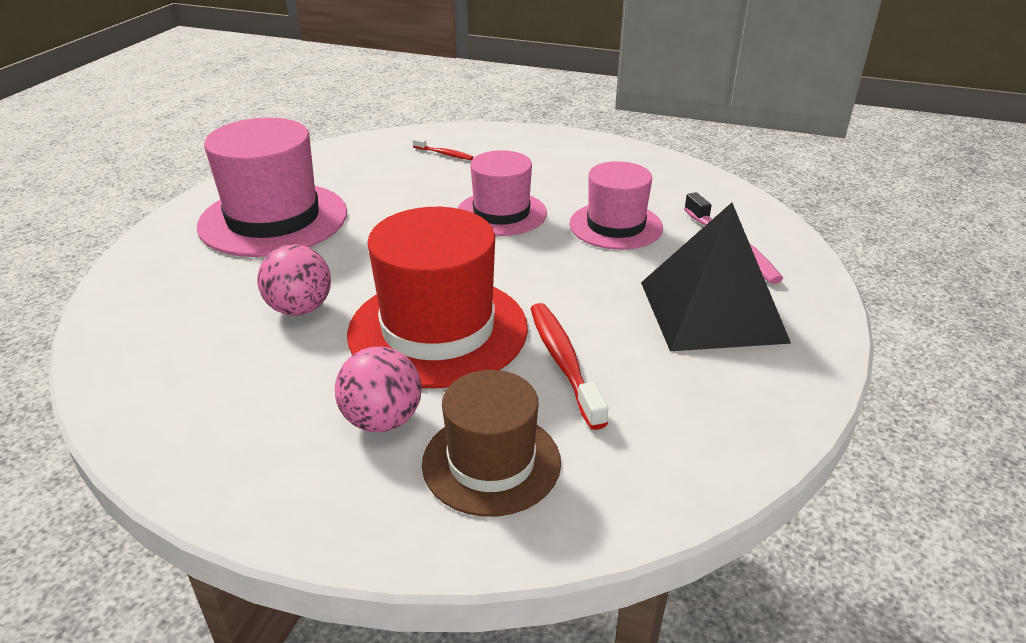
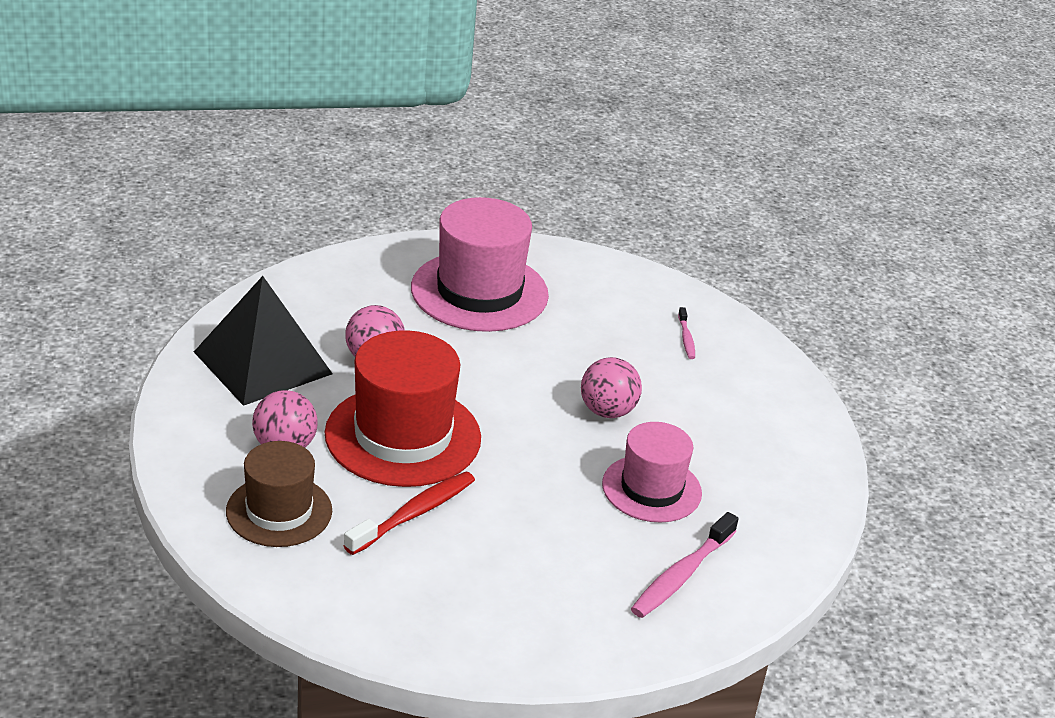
camera: 55 degrees right, 0 degrees up
red toothbrush [413,138,473,160] -> pink toothbrush [678,307,695,359]
pink hat [457,150,547,236] -> pink ball [581,357,642,418]
black pyramid [641,203,791,351] -> black pyramid moved to [194,276,333,406]

